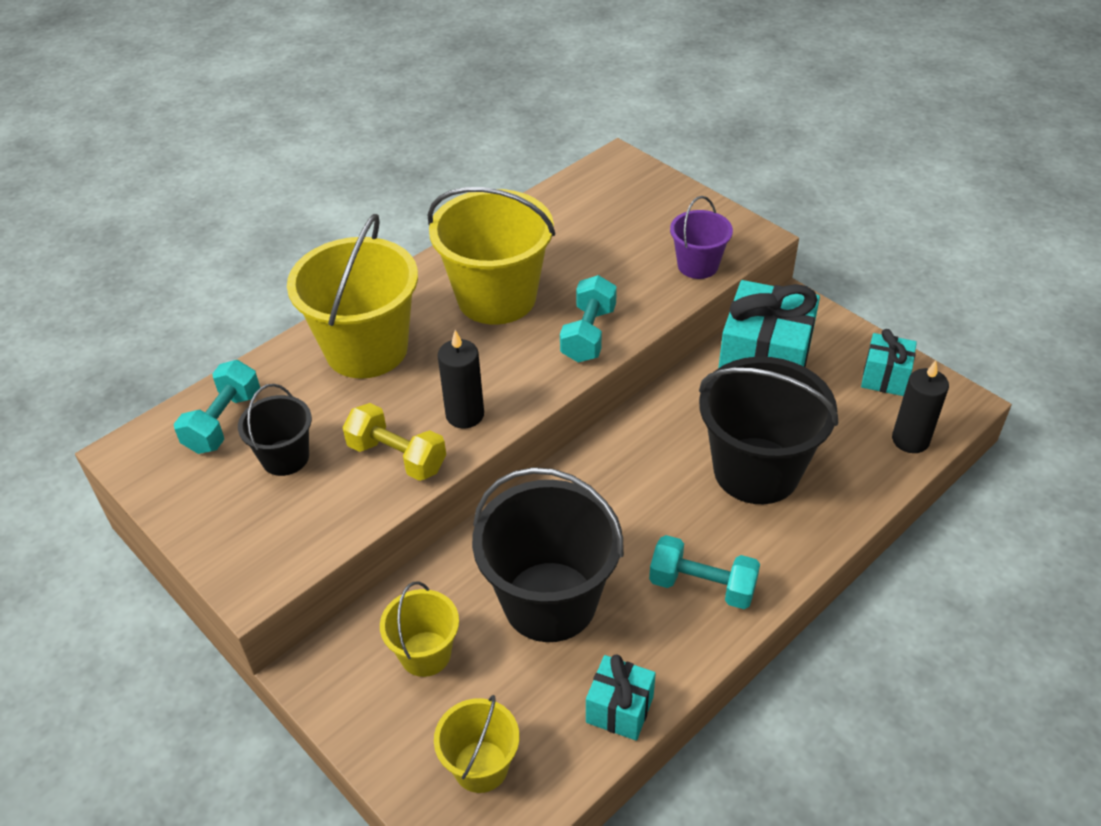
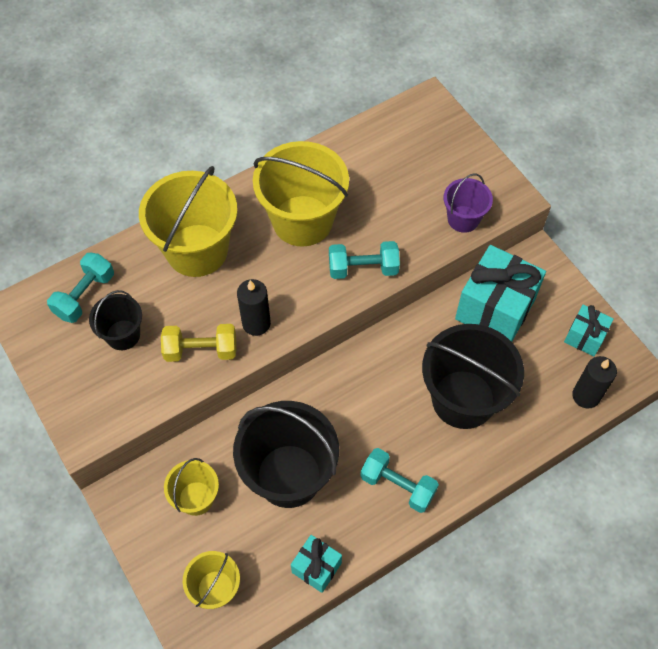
camera: 10 degrees right, 15 degrees up
yellow dumbbell [342,403,446,481] -> yellow dumbbell turned 45 degrees counterclockwise [161,324,236,362]
turquoise dumbbell [560,275,617,363] -> turquoise dumbbell turned 60 degrees clockwise [329,241,400,279]

